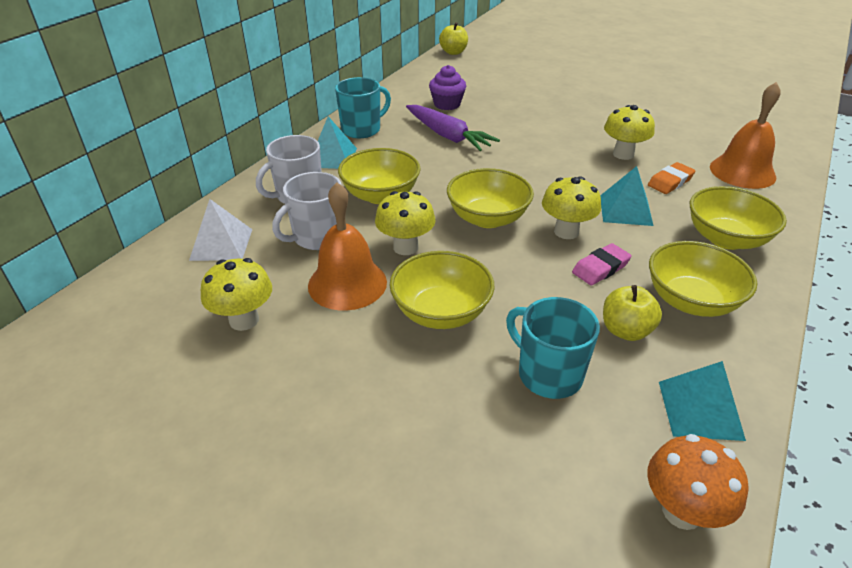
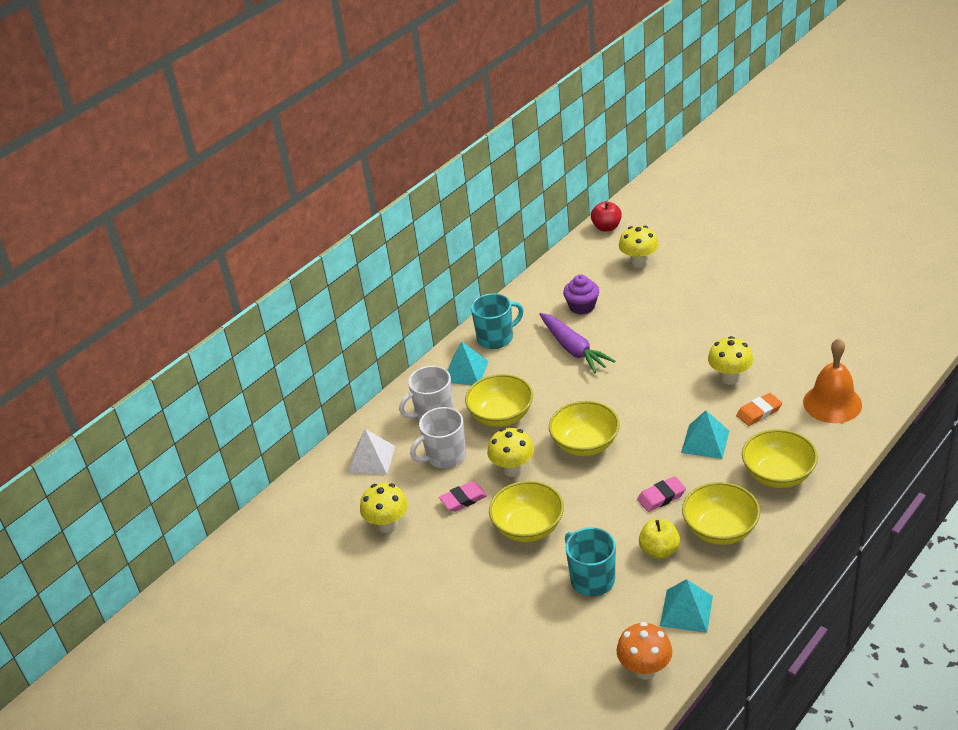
camera: 15 degrees right, 0 degrees up
orange bell [308,182,387,311] -> pink eraser [439,481,488,512]
yellow apple [439,22,468,55] -> red apple [591,201,622,231]
yellow mushroom [542,176,601,239] -> yellow mushroom moved to [619,226,659,268]

